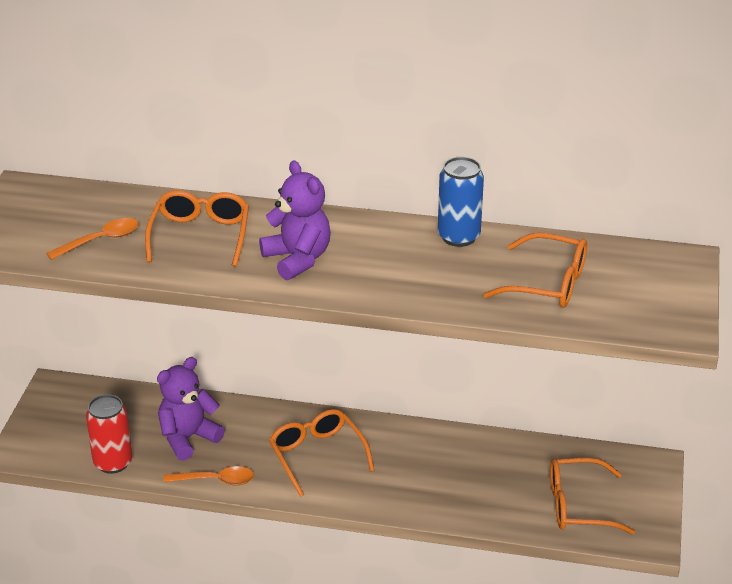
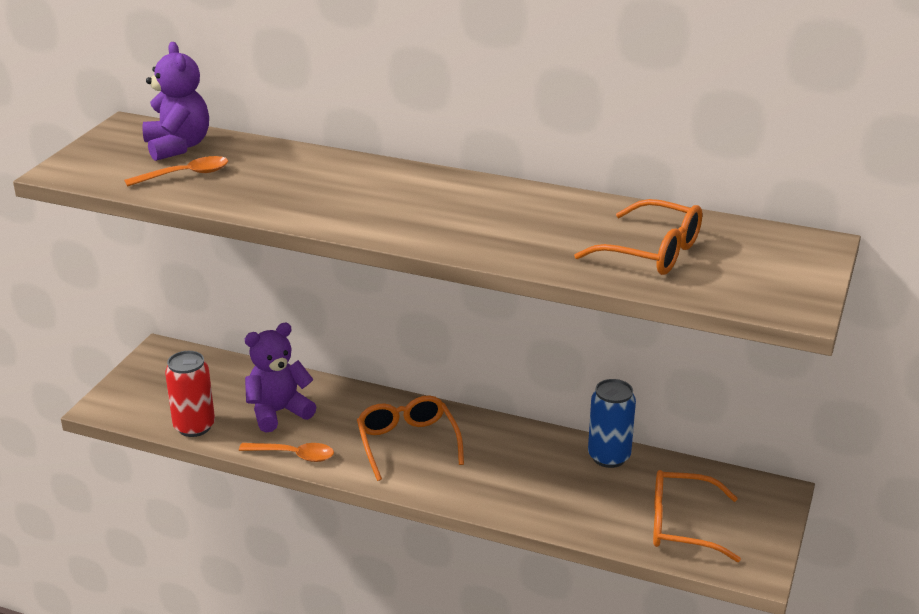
camera: 10 degrees right, 5 degrees down
orange glasses [145,190,249,267] -> none
purple teddy bear [259,160,331,280] -> purple teddy bear moved to [143,42,209,161]
blue can [438,157,484,247] -> blue can moved to [588,379,636,468]

